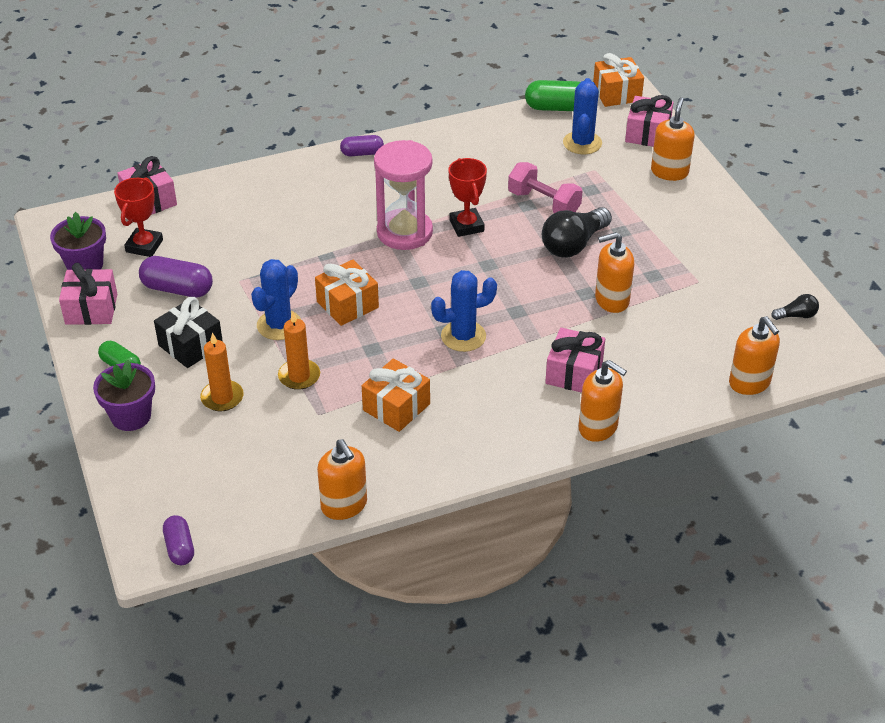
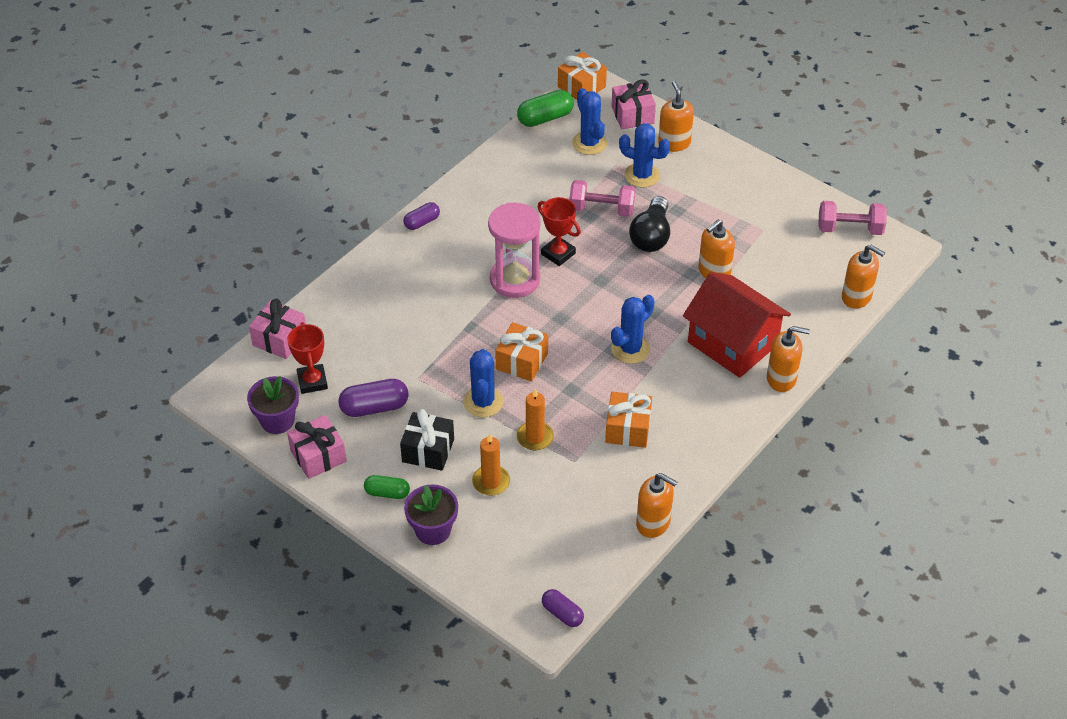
camera: 30 degrees left, 5 degrees up
pink gift [545,328,605,393] -> red house [683,272,791,378]
black light bulb [771,294,819,320] -> pink dumbbell [818,201,887,235]
none -> blue cactus [619,124,670,187]

